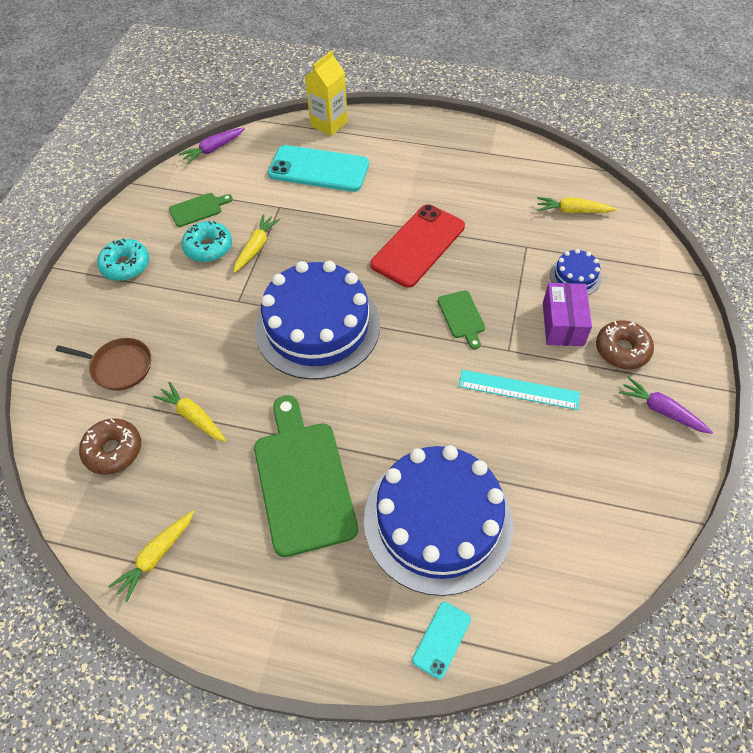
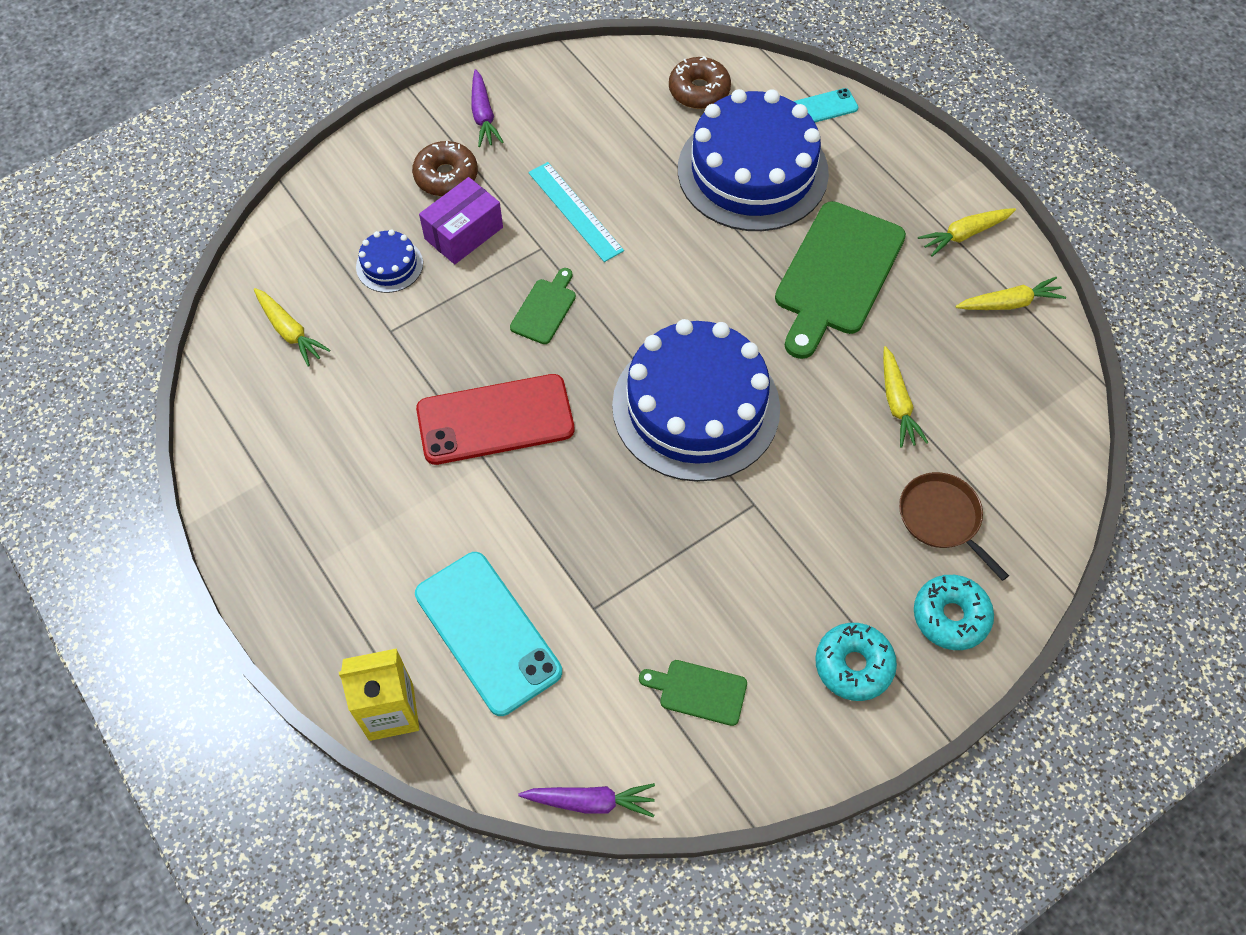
camera: 140 degrees left, 5 degrees up
brown donut [79,418,141,475] -> brown donut moved to [669,56,731,109]
turquoise donut [182,221,232,262] -> turquoise donut moved to [914,575,994,650]
yellow carrot [234,214,280,273] -> yellow carrot moved to [918,208,1016,257]

